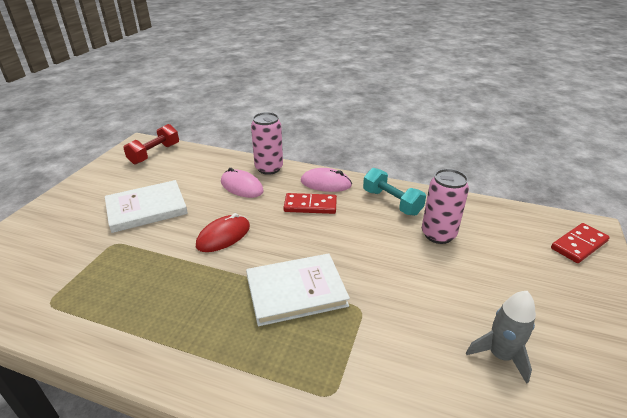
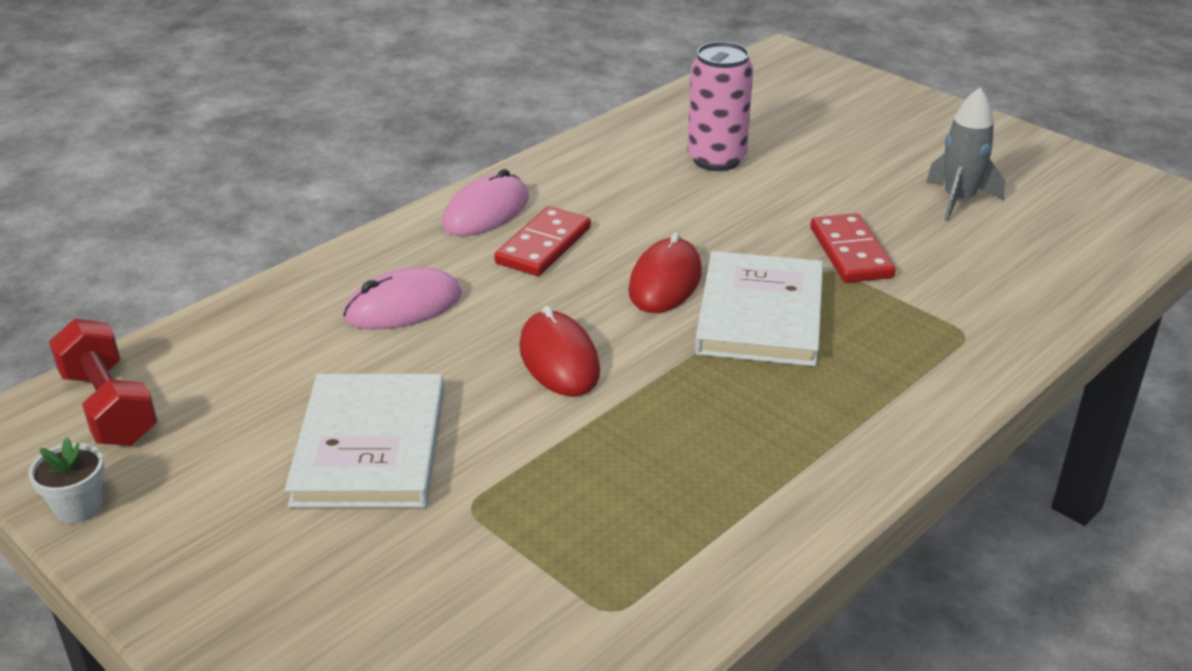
camera: 65 degrees left, 0 degrees up
pink can [251,112,283,175] -> none
turquoise dumbbell [363,168,426,216] -> none
red domino [551,223,610,263] -> red domino moved to [810,213,896,283]
none -> white flower pot [28,438,104,523]
none -> red mouse [628,232,702,313]

